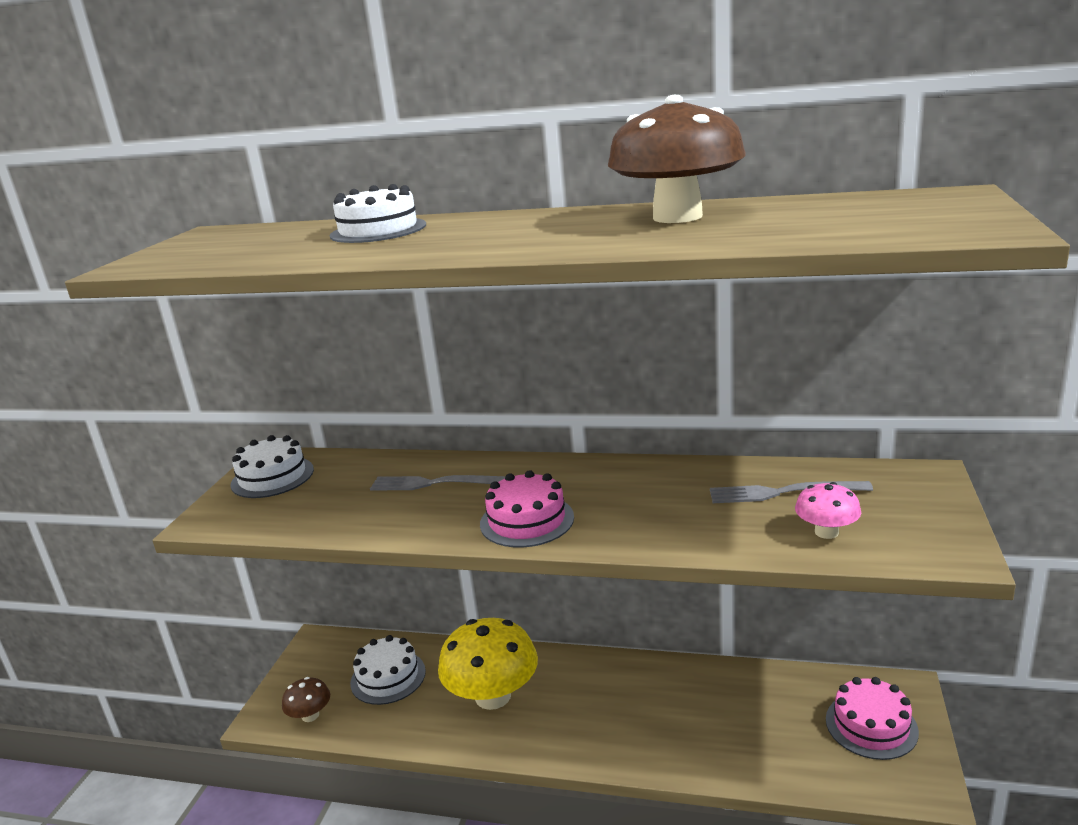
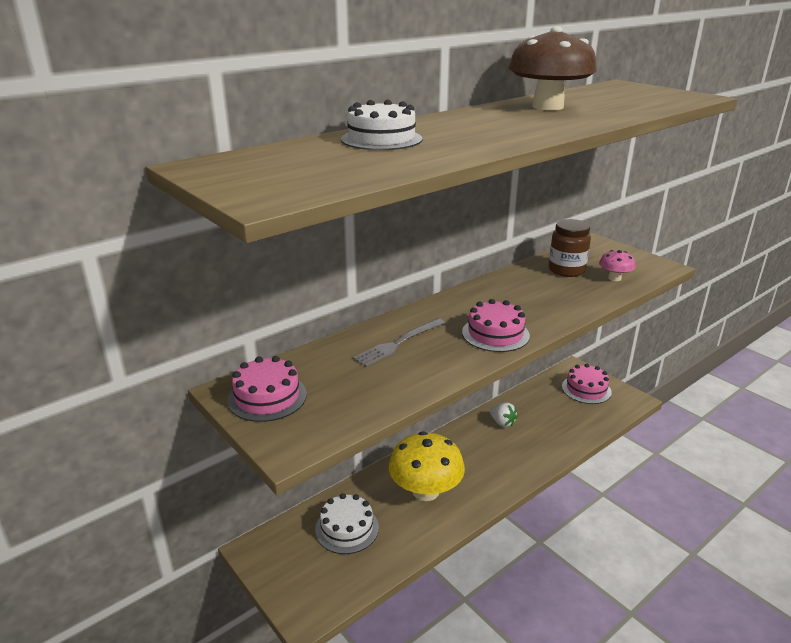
camera: 55 degrees left, 5 degrees up
white cake [230,435,314,498] -> pink cake [227,356,307,422]
brown mushroom [282,677,330,722] -> none
grey fork [710,481,873,503] -> brown jar [549,219,591,277]
none -> white strawberry [490,403,517,427]

